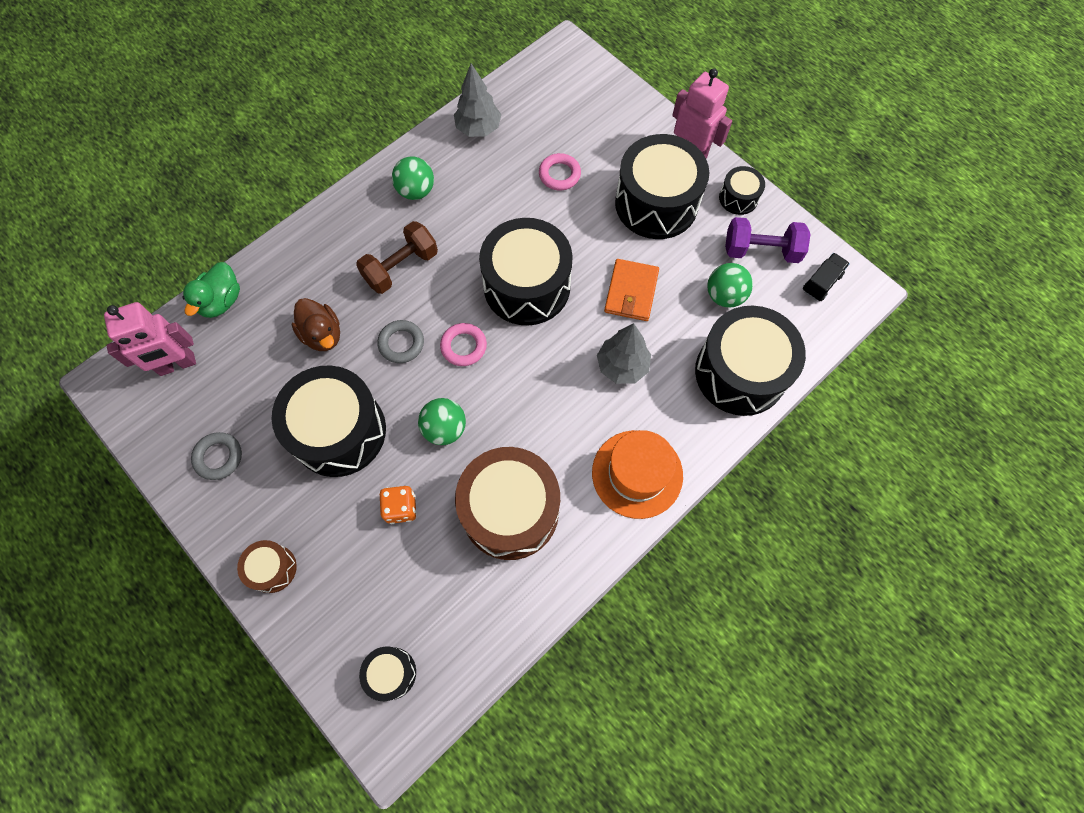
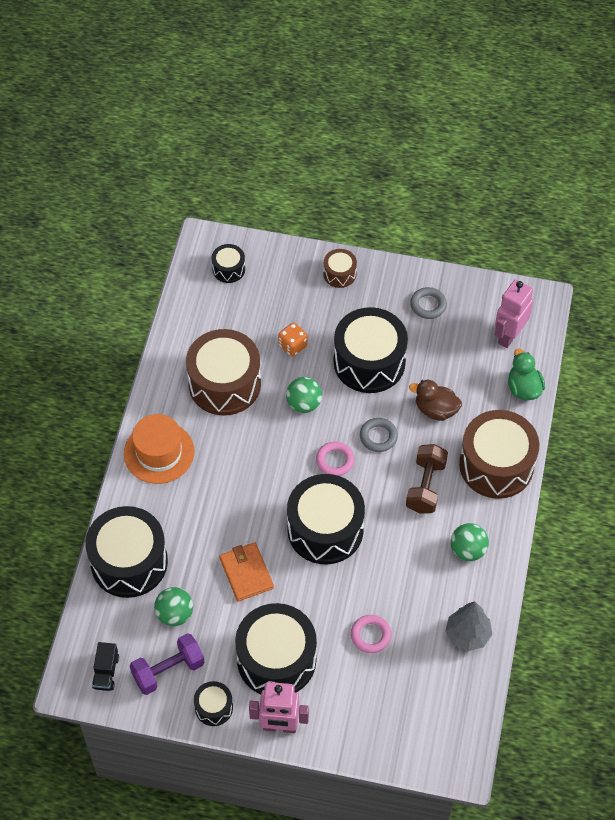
camera: 145 degrees right, 10 degrees down
grey tree [597,323,651,384] -> none
none -> brown drum [459,410,539,499]

